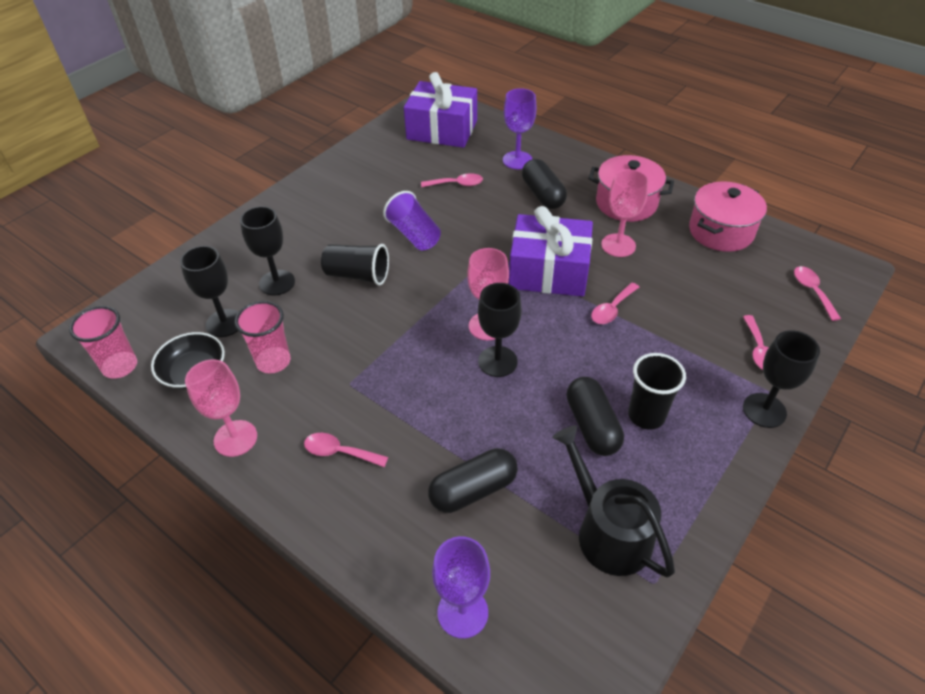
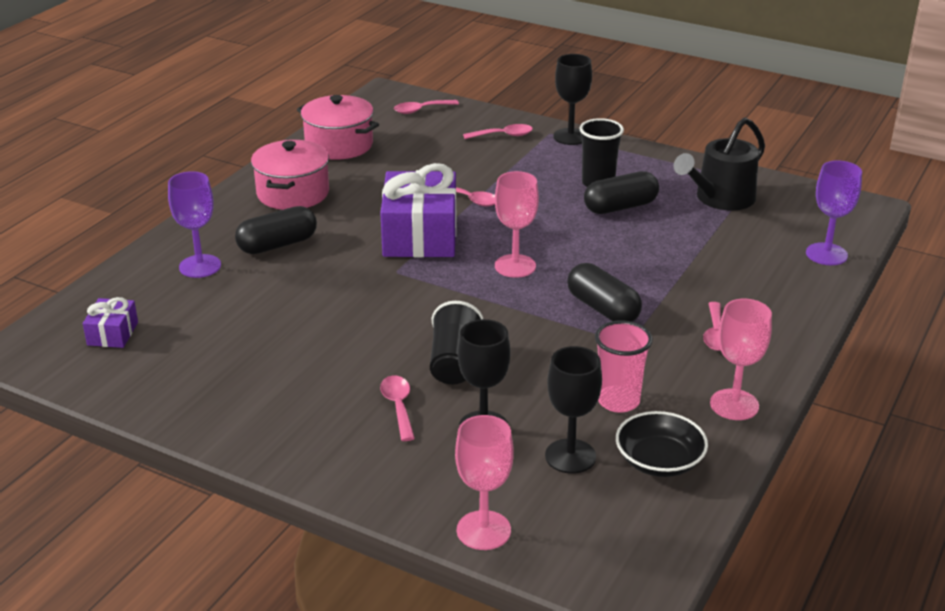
camera: 100 degrees left, 15 degrees down
pink cup [69,306,137,379] -> none
purple cup [383,191,441,250] -> none
purple gift [404,72,477,148] -> purple gift [83,297,138,348], size x0.48
pink spoon [421,173,483,187] -> pink spoon moved to [380,376,415,441]
black capsule [428,448,518,513] -> black capsule moved to [567,263,642,322]
black goblet [478,283,522,377] -> none
pink goblet [601,169,649,257] -> pink goblet moved to [455,415,514,550]

